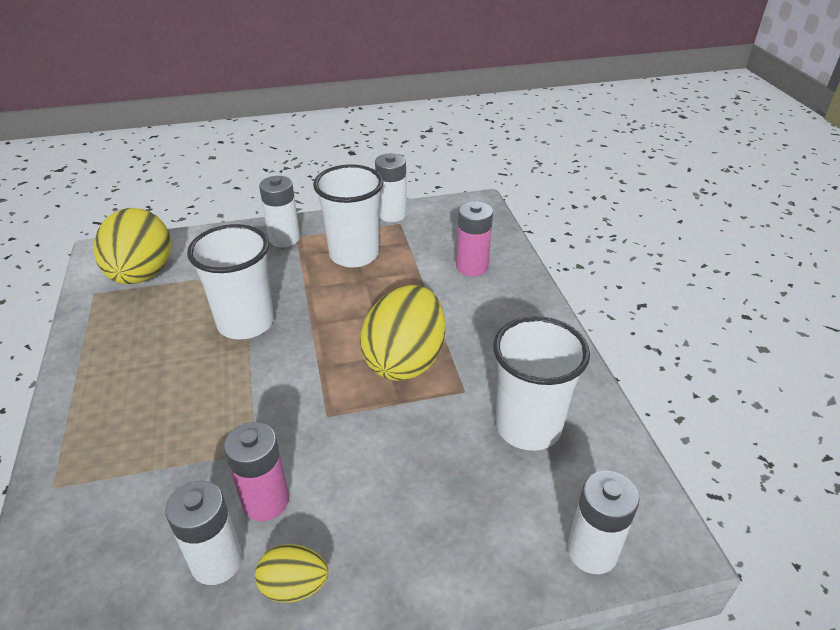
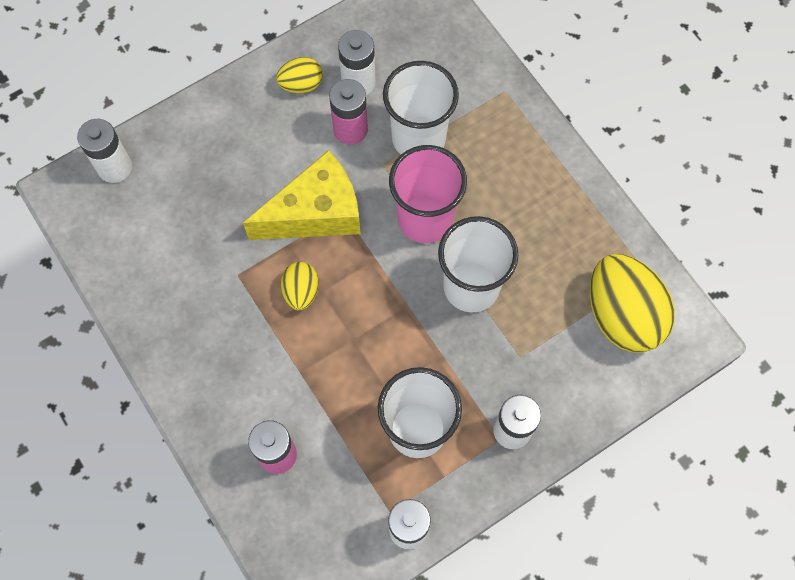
camera: 160 degrees right, 30 degrees up
yellow egg [360,285,445,381] -> yellow egg [281,262,319,311], size x0.50
white cup [493,316,590,451] -> white cup moved to [383,61,459,155]
none -> yellow cheese [243,150,361,240]
none -> pink cup [389,145,467,243]

